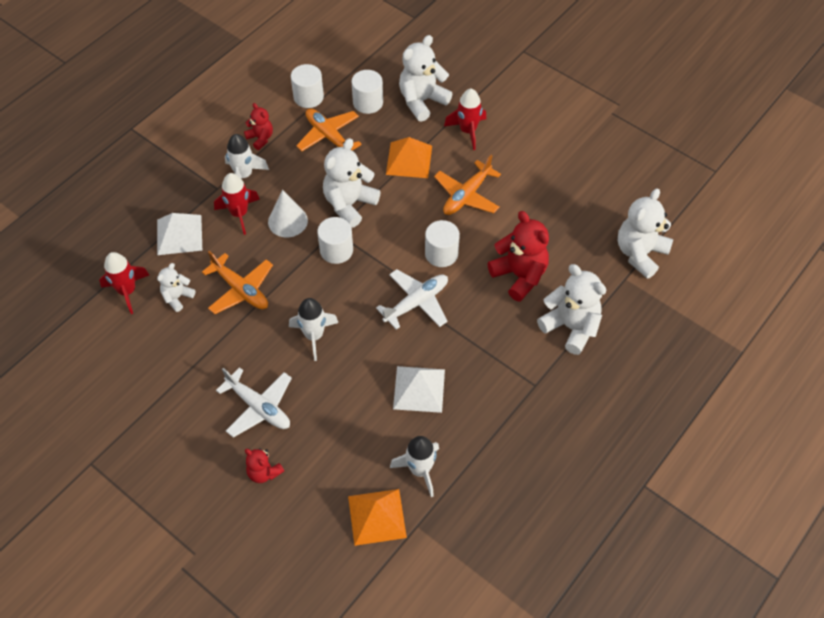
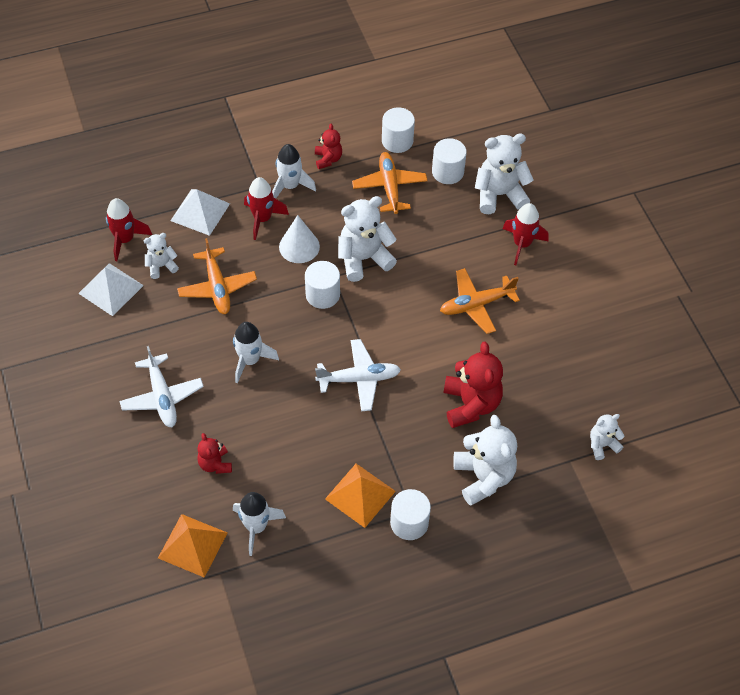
camera: 30 degrees right, 0 degrees up
red teddy bear [245,448,284,483] -> red teddy bear moved to [197,433,232,474]
orange pyramid [386,137,432,178] -> orange pyramid moved to [325,464,396,528]
white pyramid [393,366,445,413] -> white pyramid moved to [78,263,144,316]
white cylinder [425,220,460,267] -> white cylinder moved to [390,489,431,540]
white teddy bear [618,188,673,279] -> white teddy bear [590,414,625,460], size x0.55

